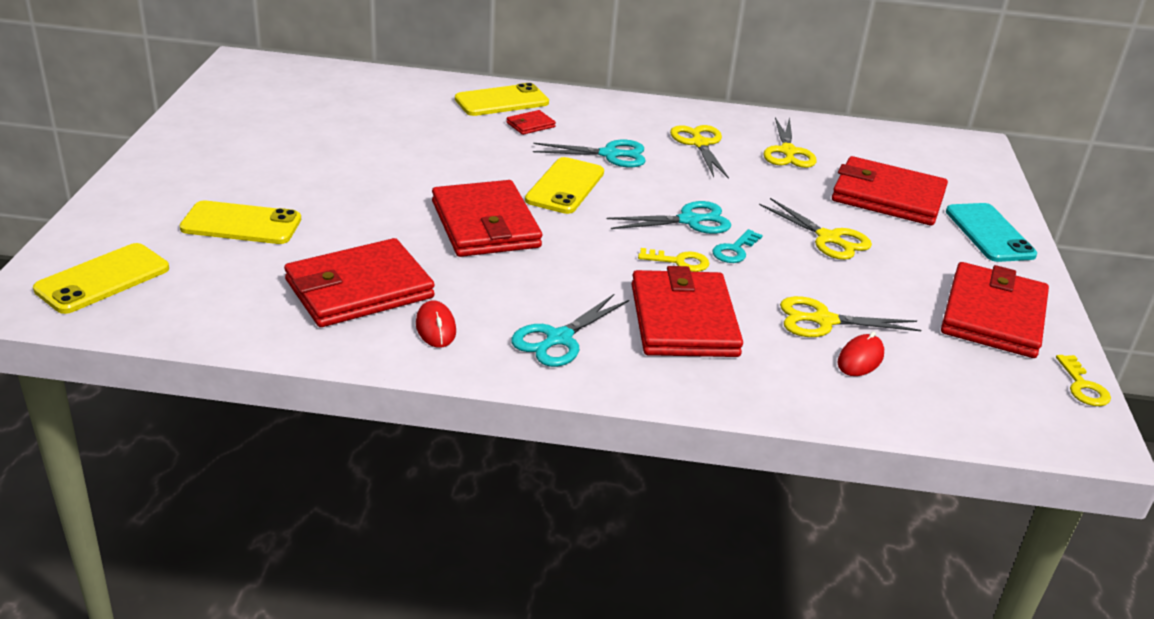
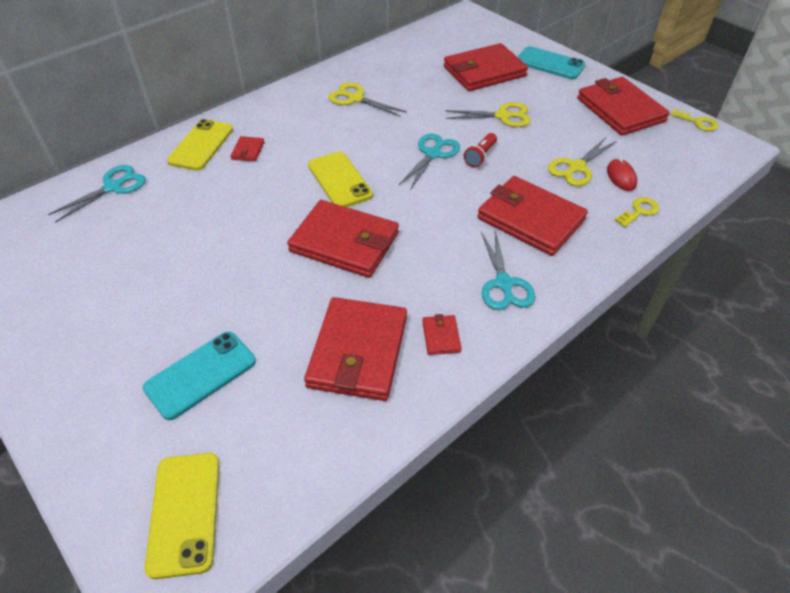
camera: 45 degrees left, 15 degrees up
yellow phone [180,200,301,244] -> turquoise phone [143,331,256,420]
red mouse [416,300,456,348] -> red wallet [422,314,462,355]
turquoise scissors [533,140,646,168] -> turquoise scissors moved to [48,165,146,223]
yellow key [638,248,709,272] -> yellow key moved to [615,197,659,227]
turquoise key [712,229,762,263] -> red flashlight [464,133,497,167]
yellow scissors [763,117,817,168] -> none

